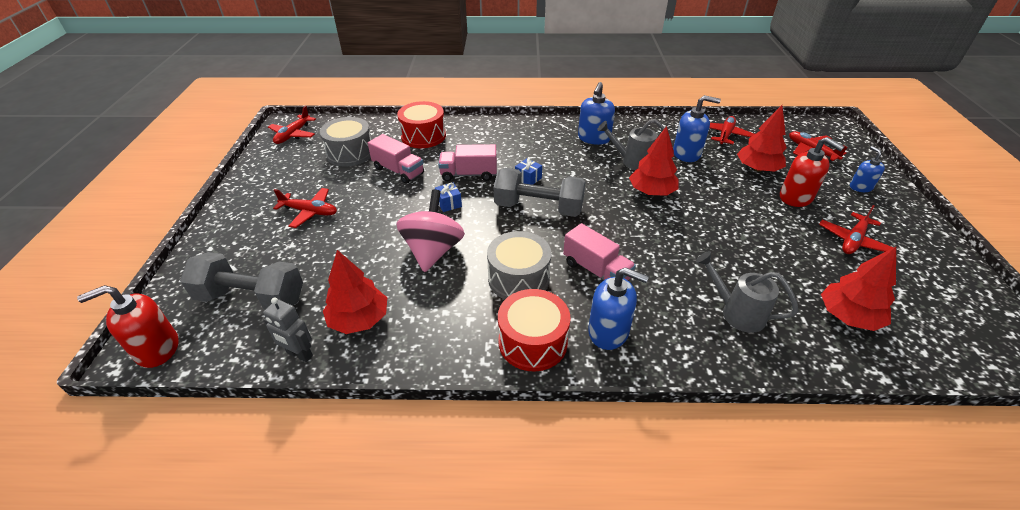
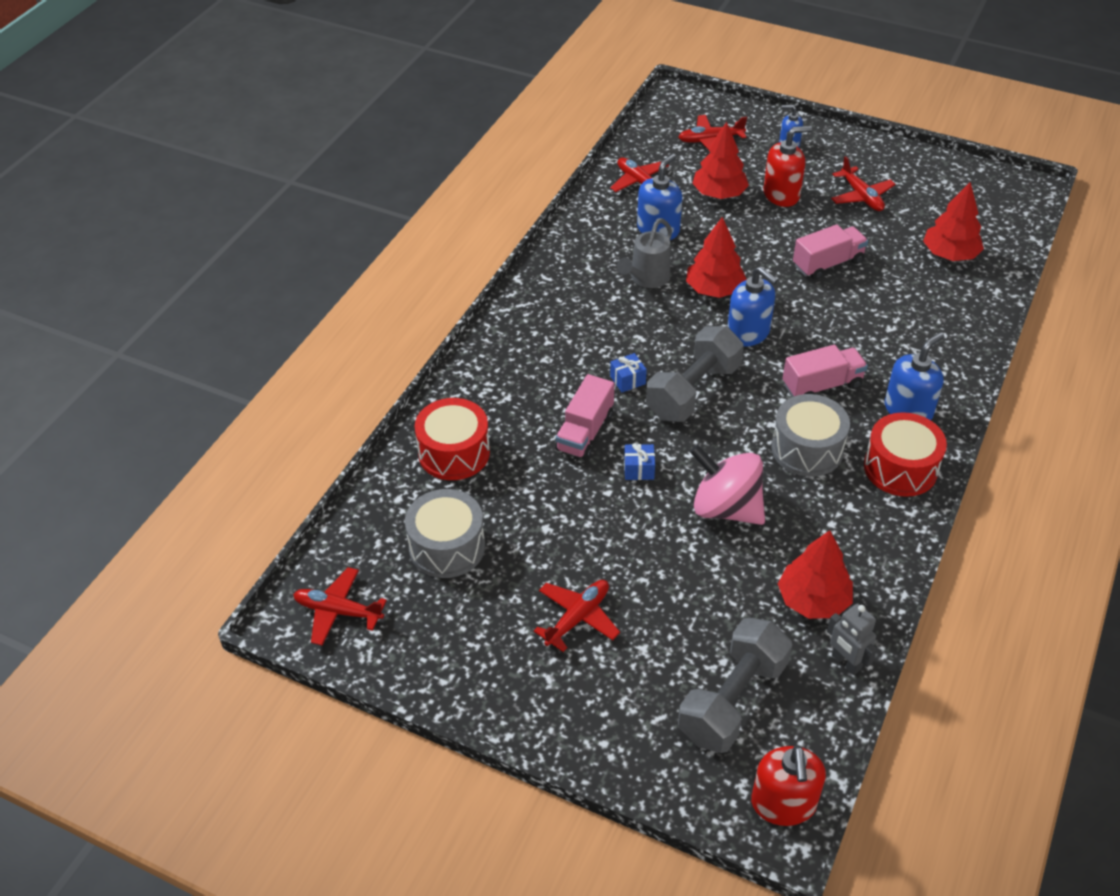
camera: 65 degrees left, 5 degrees up
grey robot [263,297,313,362] -> grey robot turned 90 degrees clockwise [827,603,877,675]
red plane [268,106,316,144] -> red plane turned 150 degrees clockwise [293,567,387,646]
pink truck [368,134,424,184] -> pink truck moved to [793,224,868,280]
blue soap dispenser [578,82,615,145] -> blue soap dispenser moved to [727,267,778,347]
grey watering can [696,251,798,333] -> none

